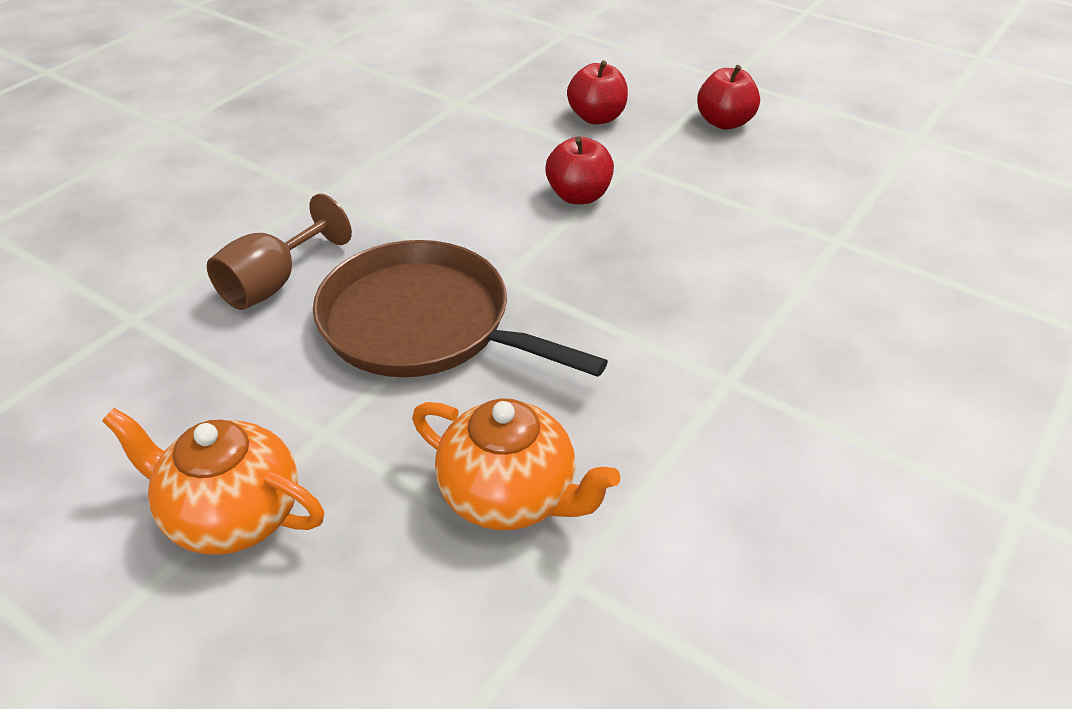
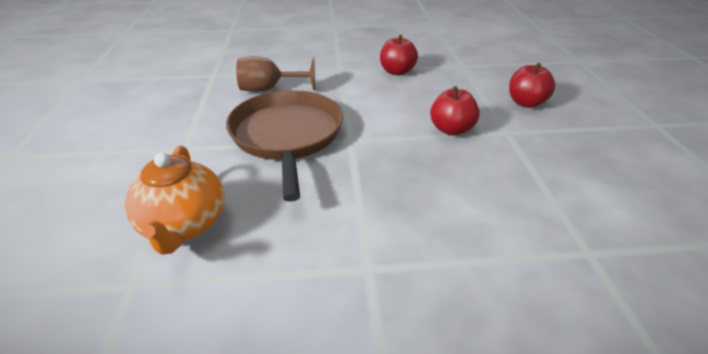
camera: 50 degrees right, 5 degrees down
orange teapot [102,408,324,555] -> none
red apple [697,65,760,130] -> red apple moved to [380,35,418,75]

